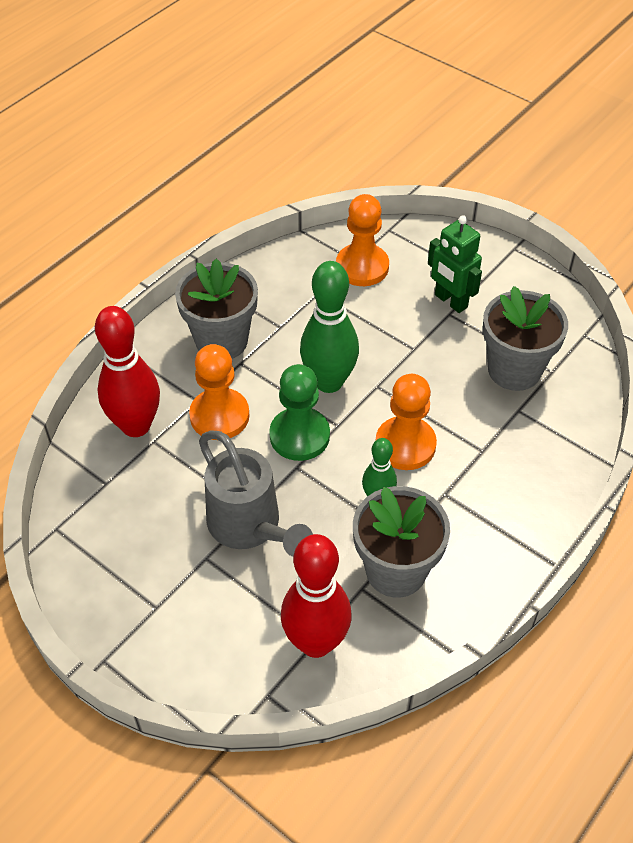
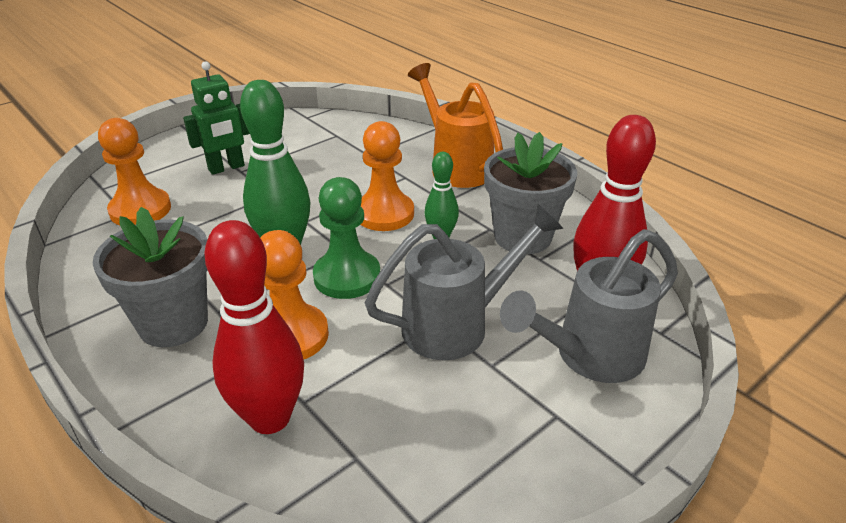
camera: 80 degrees left, 15 degrees down
grey flower pot [483,286,568,391] -> none
none -> orange watering can [408,63,503,188]
none -> grey watering can [500,229,678,383]

